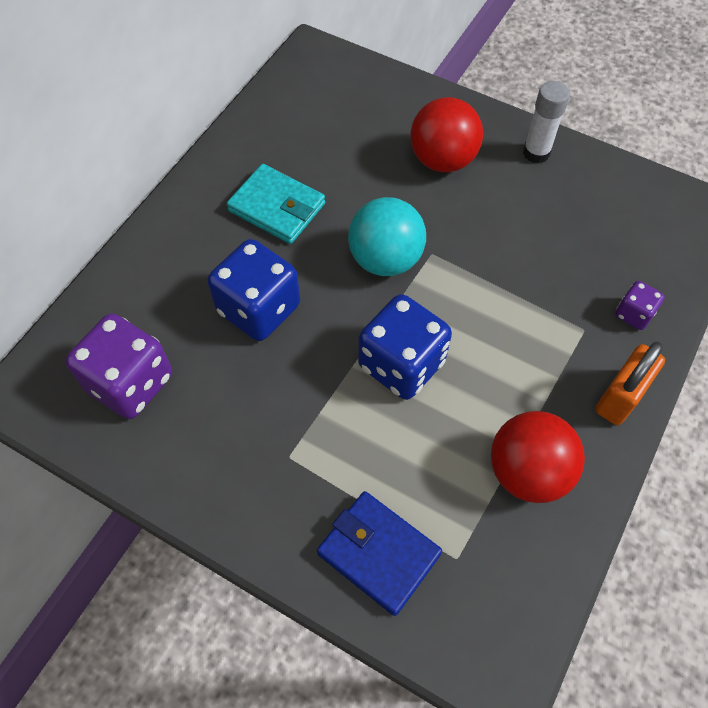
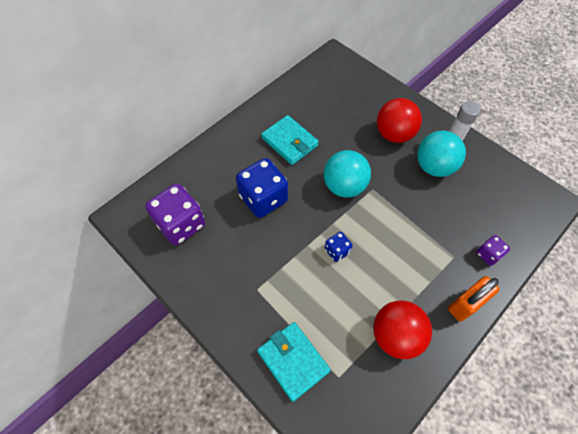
camera: 15 degrees right, 0 degrees up
blue wallet [317,491,442,616] -> turquoise wallet [257,322,331,402]
blue dice [358,294,452,400] -> blue dice [325,232,353,262], size x0.50
none -> turquoise ball [417,131,466,177]

